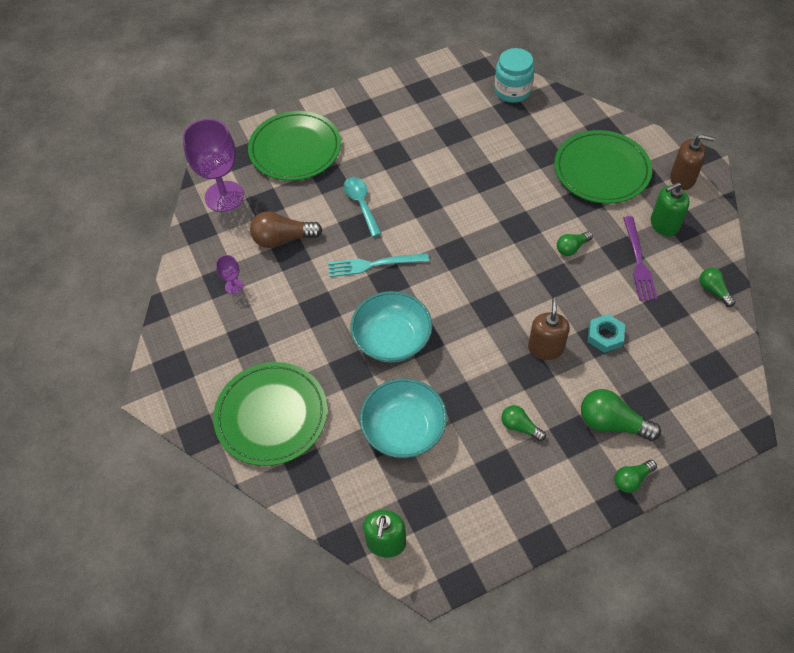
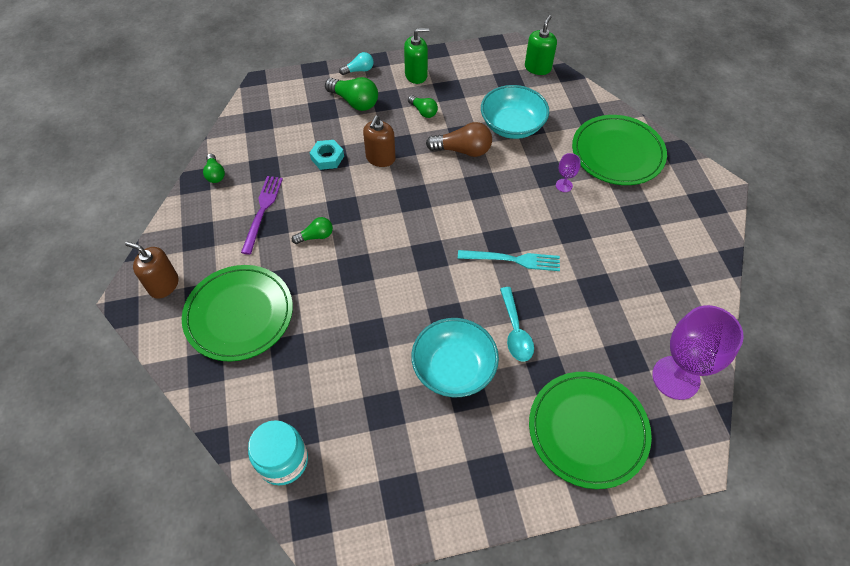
camera: 170 degrees left, 0 degrees up
purple goblet [216,255,243,294] -> purple goblet moved to [556,153,581,192]
brown light bulb [250,211,322,248] -> brown light bulb moved to [426,122,492,157]
turquoise bowl [350,291,432,363] -> turquoise bowl moved to [411,318,499,397]
green light bulb [615,460,657,493] -> turquoise light bulb [339,52,374,75]
green soap dispenser [651,182,690,236] -> green soap dispenser moved to [404,28,429,84]

